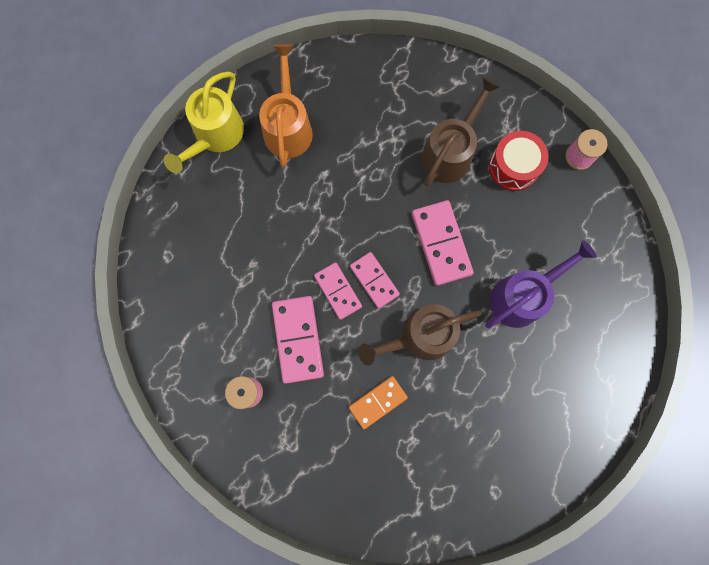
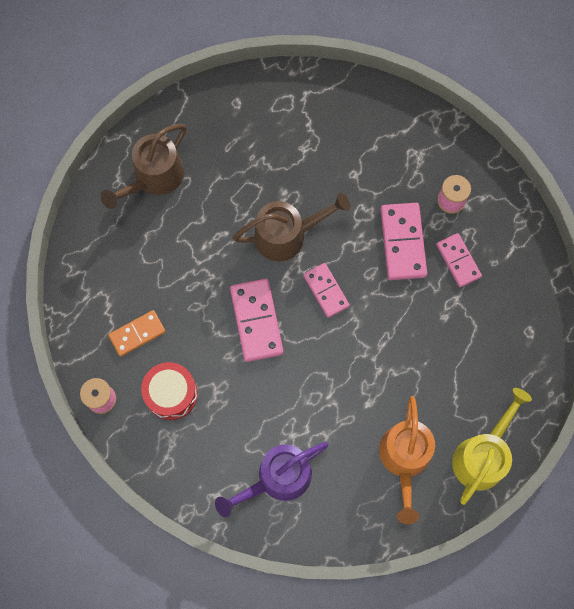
camera: 175 degrees left, 5 degrees down
pink domino [314,262,362,320] -> pink domino moved to [436,233,482,287]
orange domino [349,376,408,429] -> orange domino moved to [108,310,166,357]
brown watering can [421,76,501,186] -> brown watering can moved to [101,124,187,209]
purple watering can [485,240,597,328] -> purple watering can moved to [215,442,329,517]

